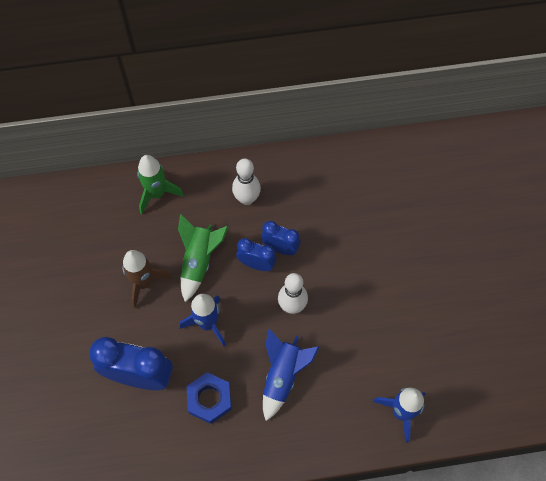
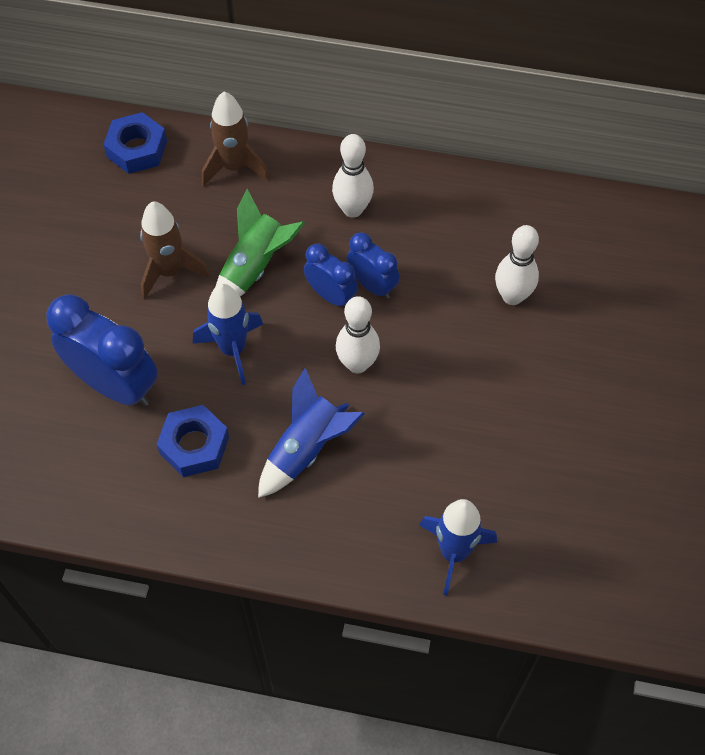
camera: 20 degrees right, 5 degrees down
green rocket [137,155,184,214] -> brown rocket [202,91,270,187]
none -> blue nut [103,112,167,174]
none -> white bowling pin [495,225,539,305]

